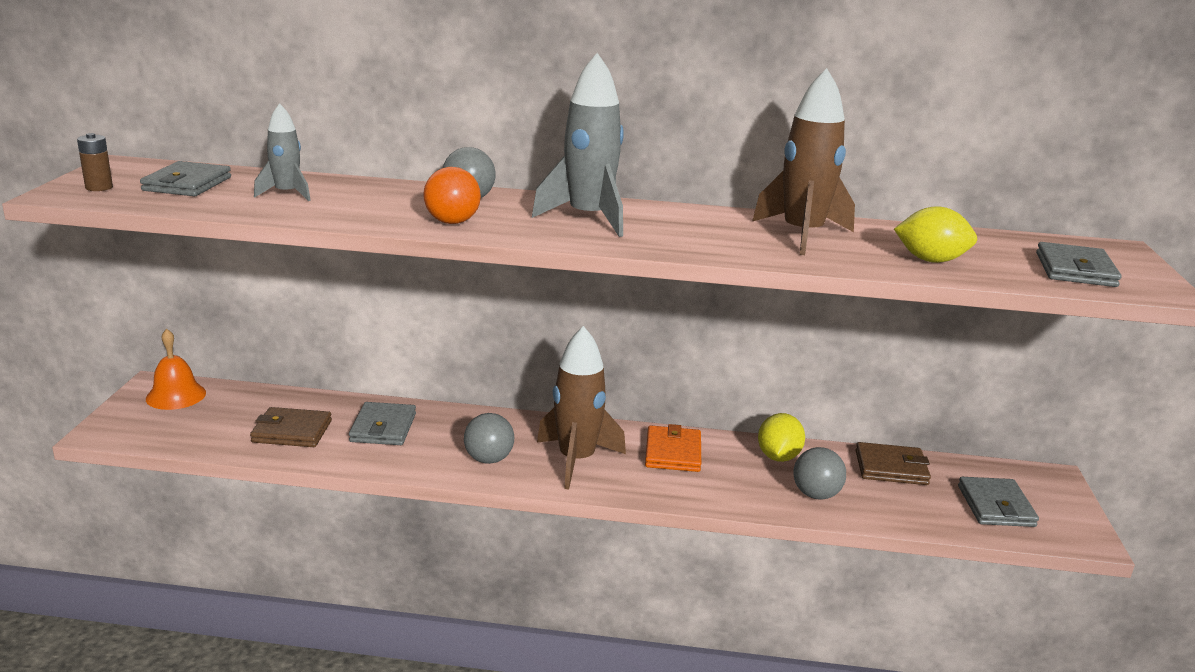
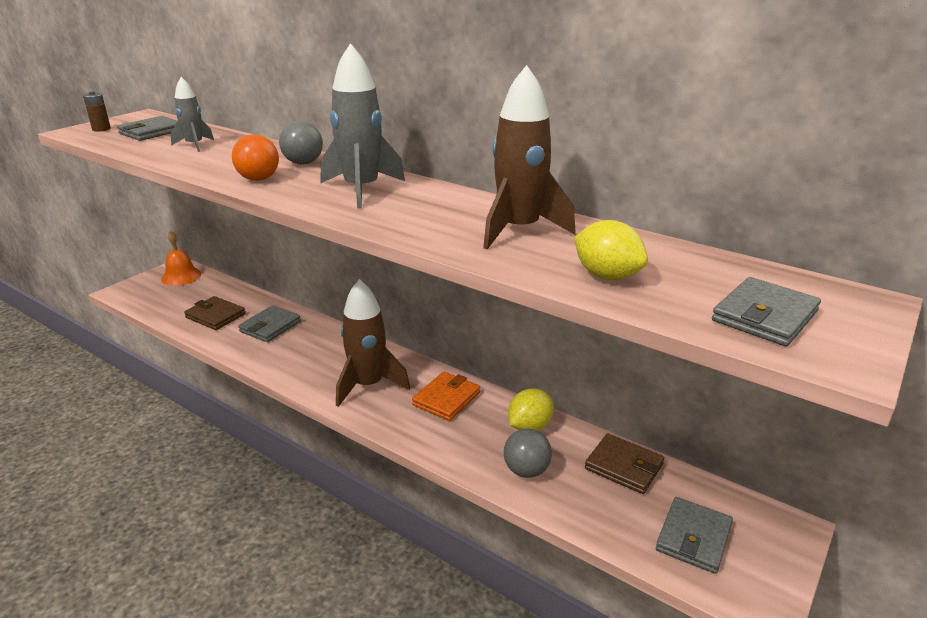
camera: 30 degrees right, 5 degrees up
grey ball [464,413,514,464] -> none

